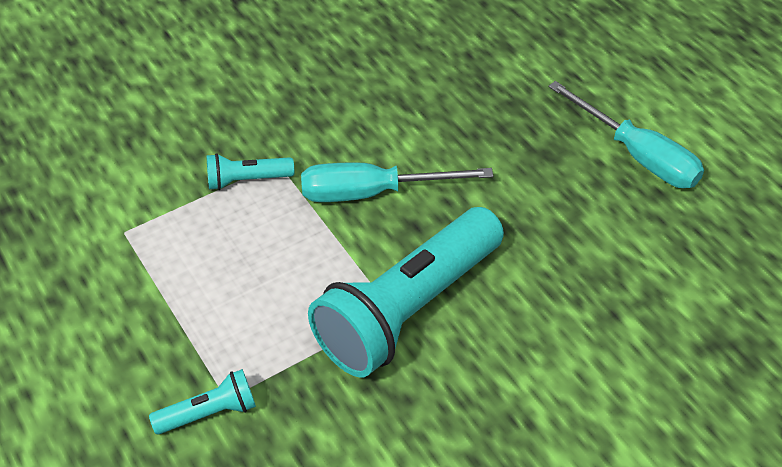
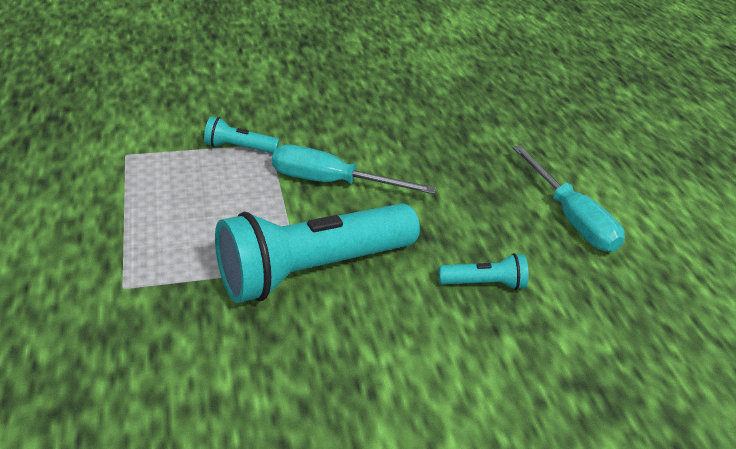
camera: 15 degrees right, 10 degrees down
turquoise flashlight [149,369,256,435] -> turquoise flashlight moved to [438,253,529,290]

